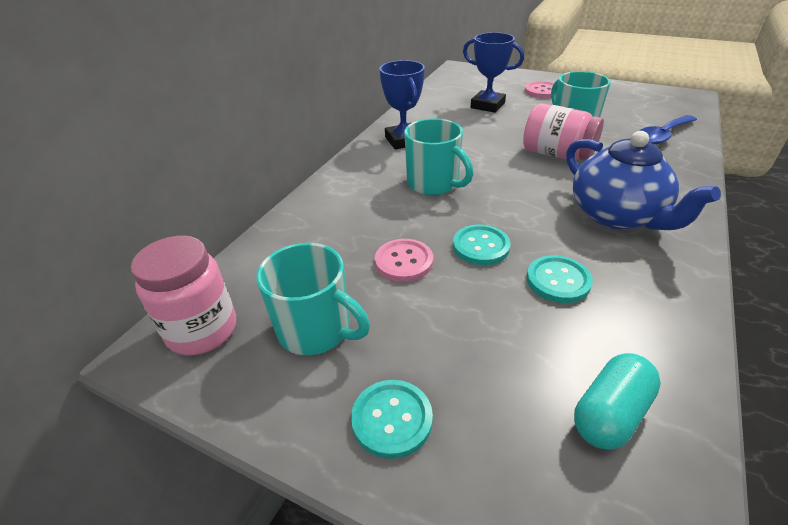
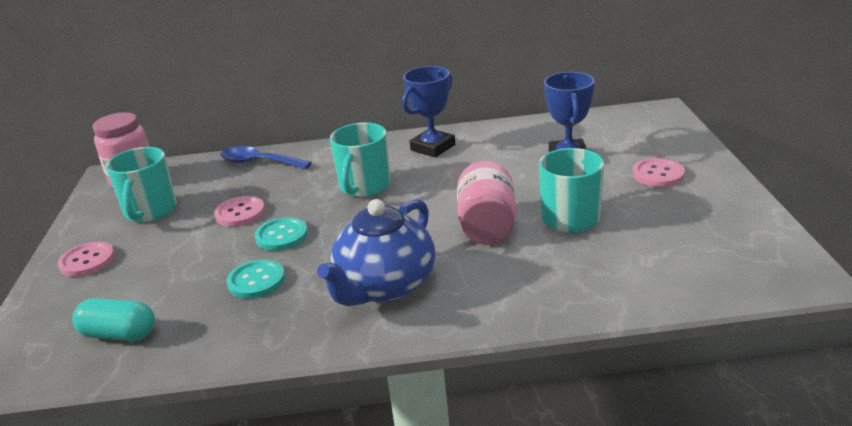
camera: 60 degrees right, 10 degrees down
turquoise button [351,380,433,459] -> pink button [58,242,115,277]
blue spoon [639,115,697,145] -> blue spoon moved to [221,146,312,169]

